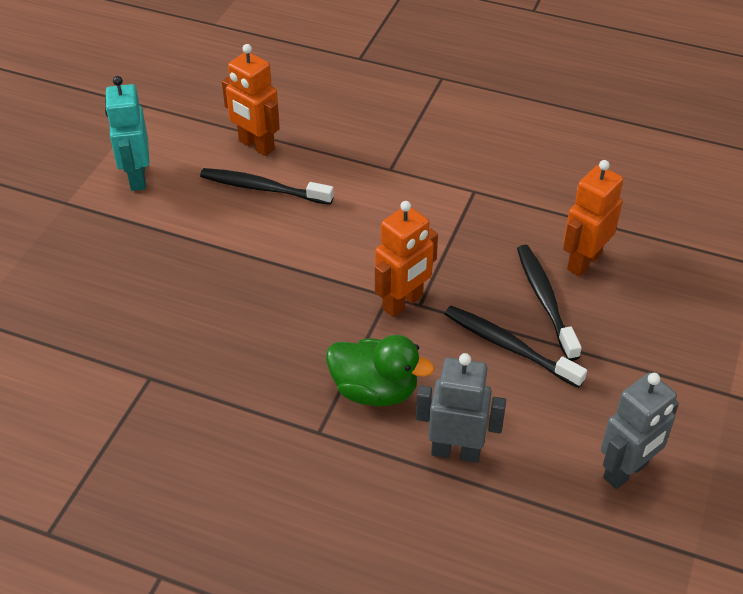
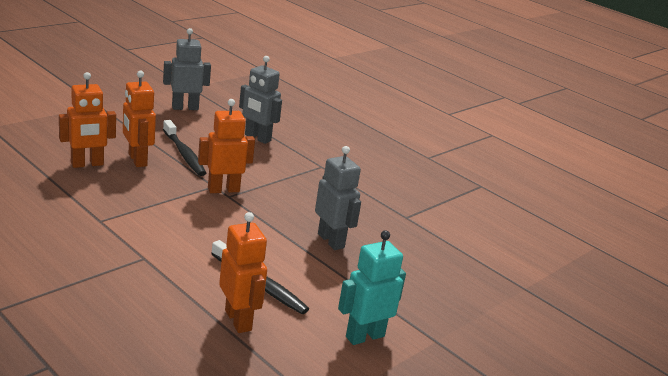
camera: 160 degrees left, 20 degrees down
turquoise robot [105,76,149,191] -> turquoise robot turned 135 degrees counterclockwise [338,230,406,345]
green duck [326,335,434,406] -> none
black toothbrush [517,245,582,361] -> orange robot [123,71,156,167]
none -> grey robot [315,146,361,250]

